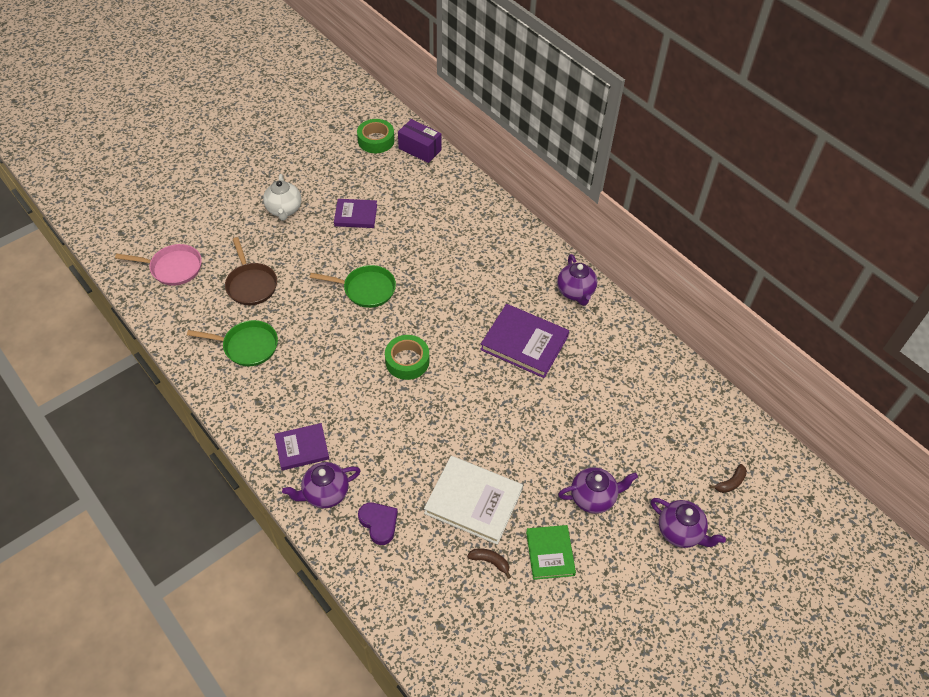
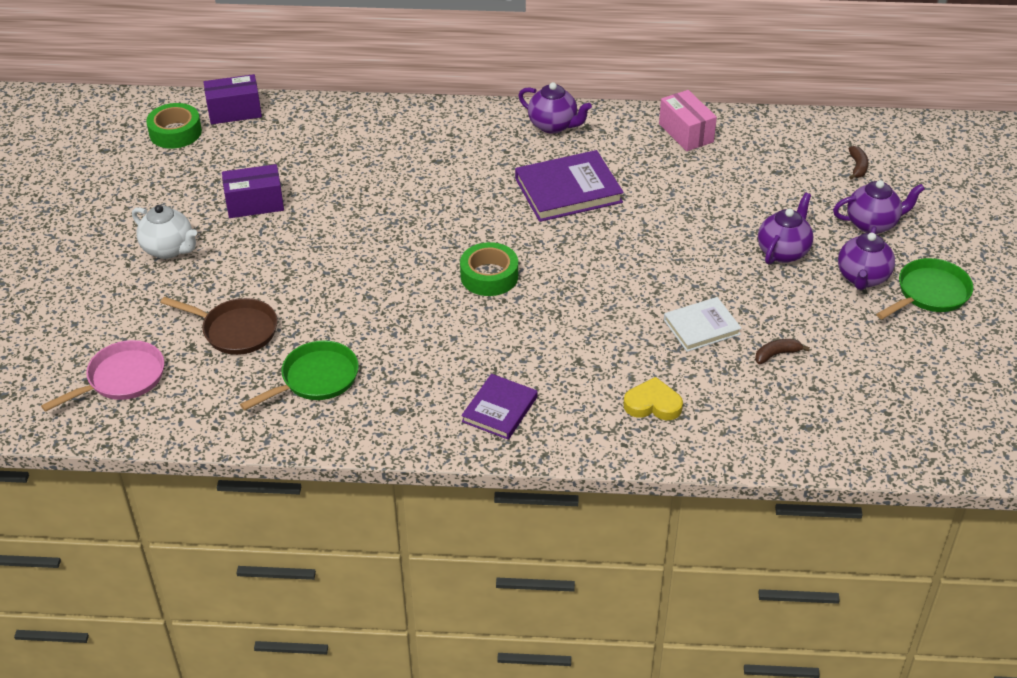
camera: 45 degrees left, 10 degrees down
purple teapot [282,462,361,508] -> purple teapot moved to [838,226,895,290]
green pan [310,265,396,308] -> green pan moved to [876,258,973,319]
purple book [334,199,377,228] -> purple box [222,164,284,218]
purple heart [358,503,398,545] -> yellow heart [623,377,683,420]
white book [424,456,523,545] -> white book [664,297,742,352], size x0.62
green book [526,525,576,580] -> none
none -> pink box [659,90,717,151]

